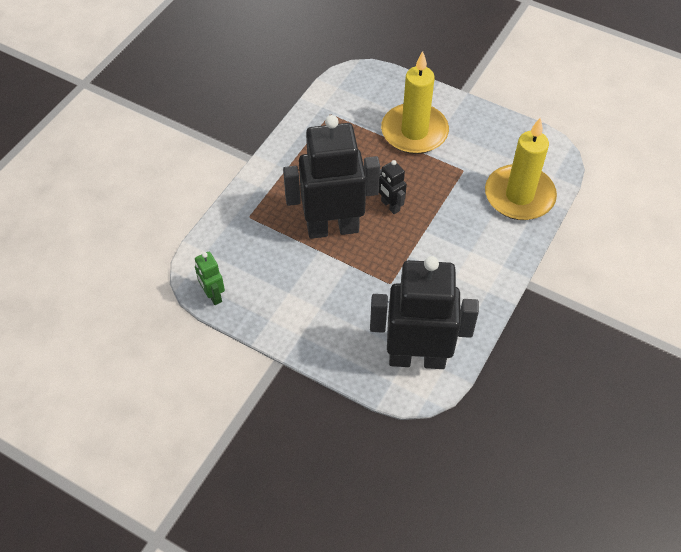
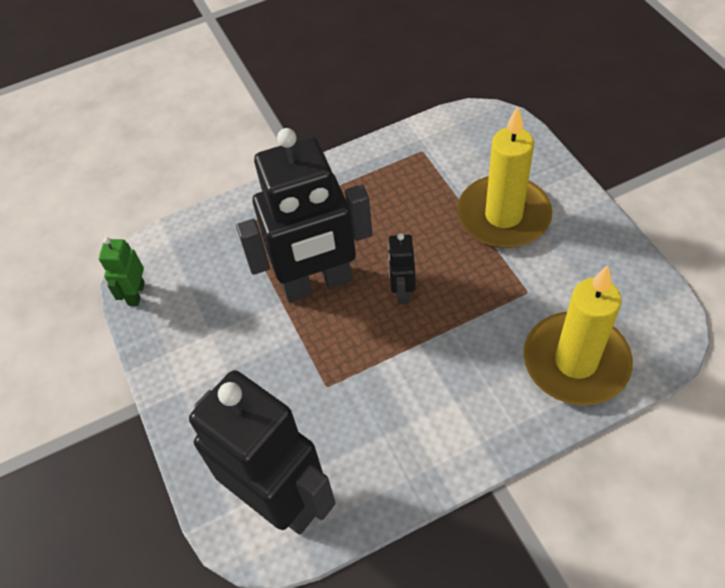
camera: 40 degrees right, 0 degrees up
black robot [283,115,380,239] -> black robot turned 135 degrees clockwise [236,128,373,302]

